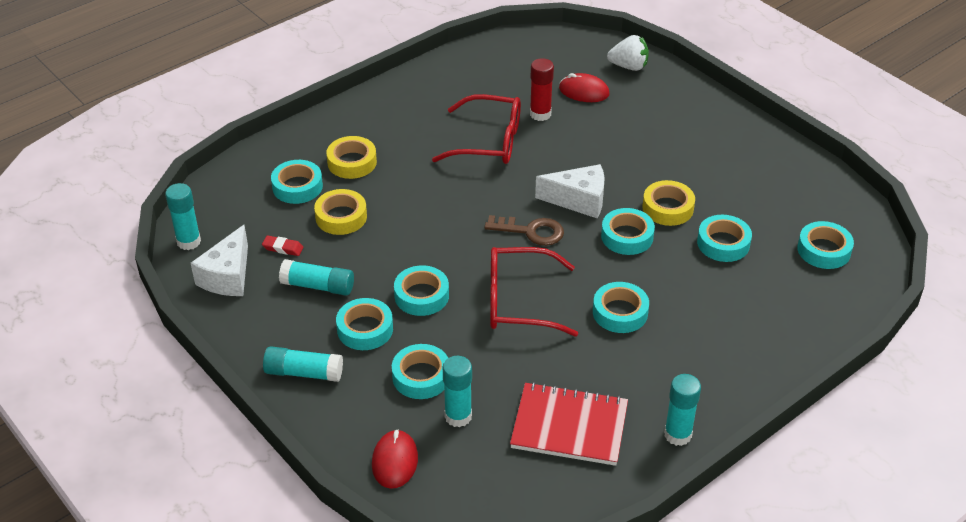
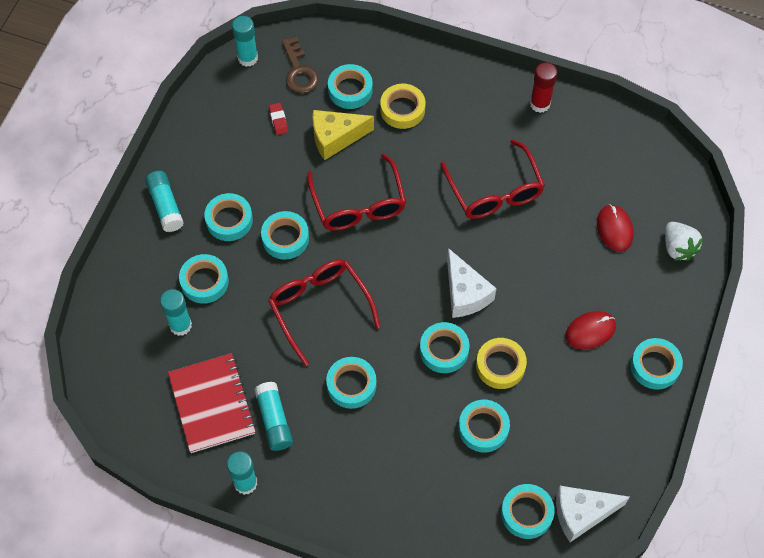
camera: 60 degrees right, 20 degrees up
white cheese [191,225,248,296] -> white cheese moved to [556,486,630,542]
turquoise glue stick [279,259,354,296] -> turquoise glue stick moved to [254,382,293,451]
yellow tape [314,189,367,235] -> yellow cheese [313,110,374,160]
red mouse [372,429,418,489] -> red mouse moved to [565,311,616,349]
brown key [484,215,564,246] -> brown key moved to [282,37,319,93]
red glue stick [530,58,554,121] -> red glue stick moved to [530,62,557,113]
none -> red glasses [307,154,406,231]
none -> turquoise tape [630,338,683,389]

